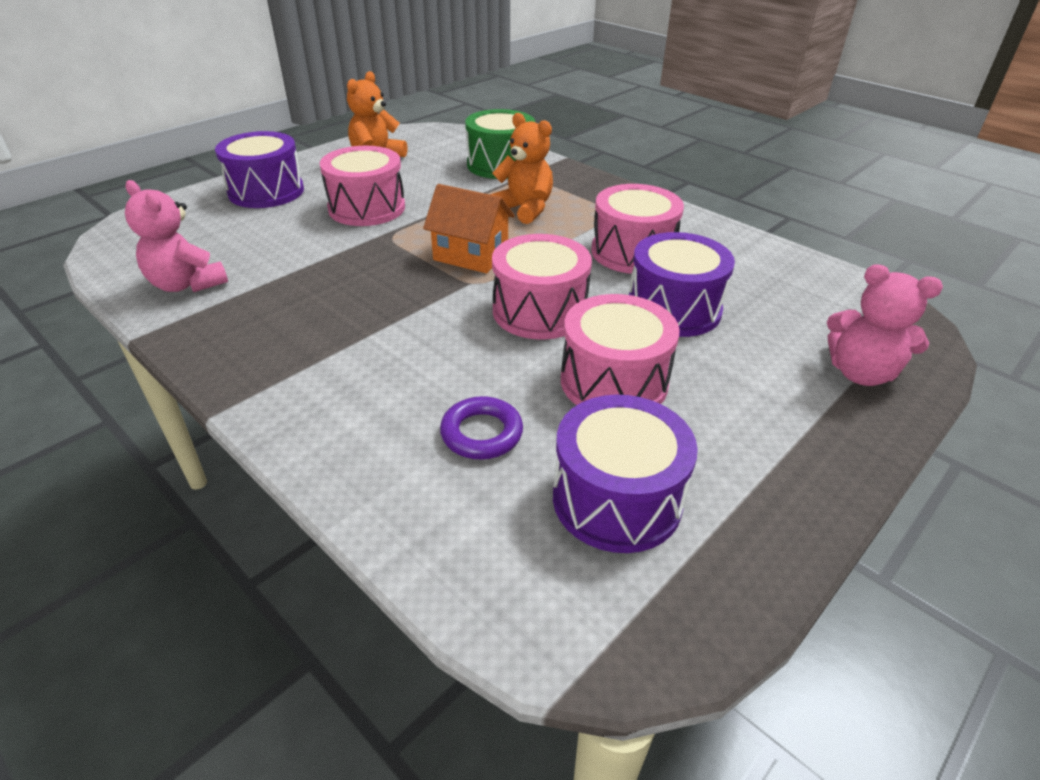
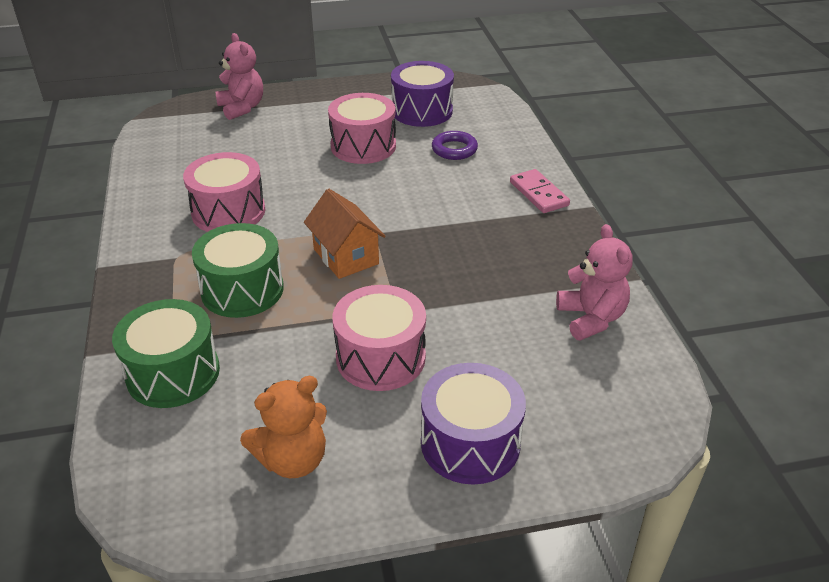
camera: 145 degrees left, 0 degrees up
orange teddy bear [491,113,553,224] -> green drum [192,223,284,318]
pink drum [492,234,592,340] -> none
purple drum [629,232,735,337] -> none
none -> pink domino [510,169,570,213]

